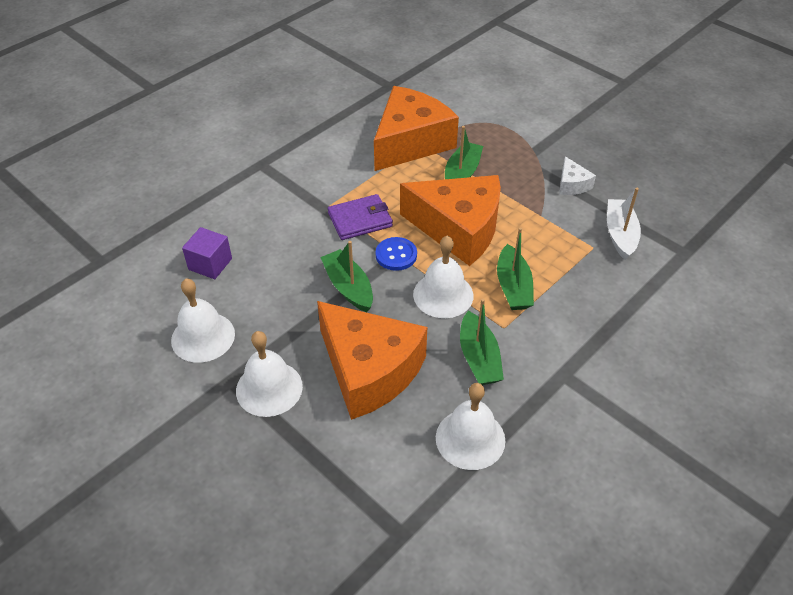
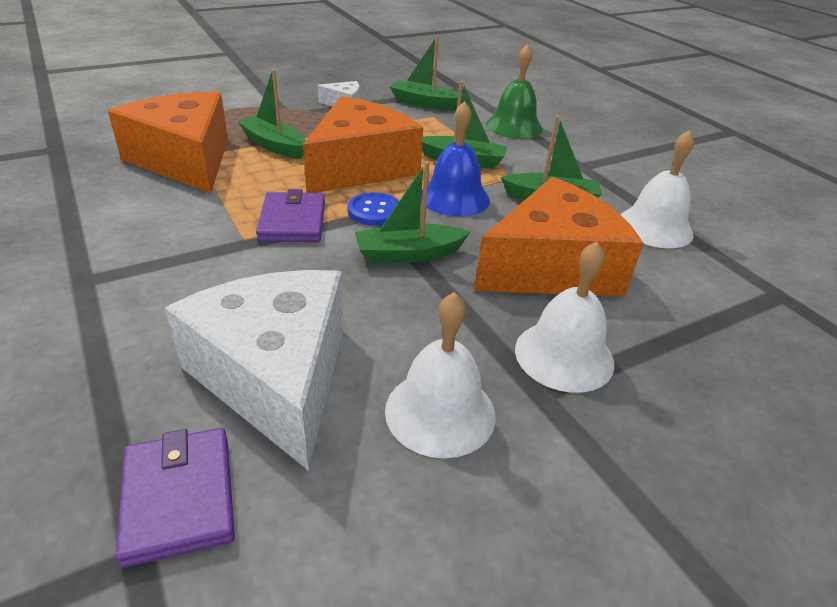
camera: 75 degrees left, 10 degrees down
purple cube [182,227,232,279] -> white cheese [165,270,344,471]
white bell [413,236,473,318] -> blue bell [421,101,490,216]
white boat [607,188,641,260] -> green boat [390,35,463,110]
none -> purple wallet [116,428,235,568]
none -> green bell [486,44,543,139]

